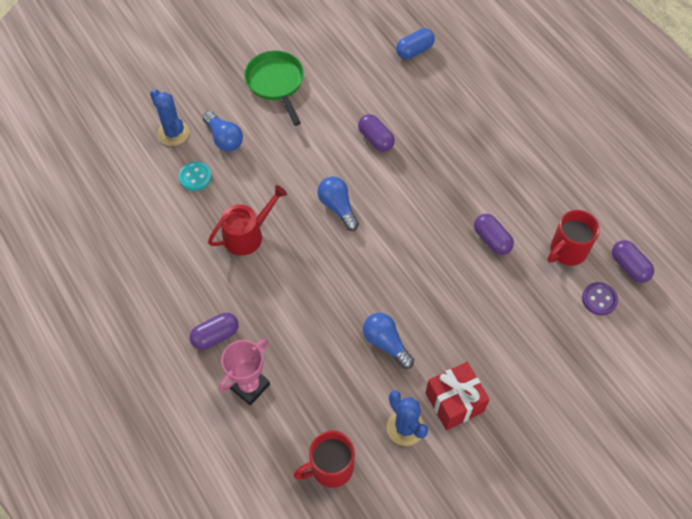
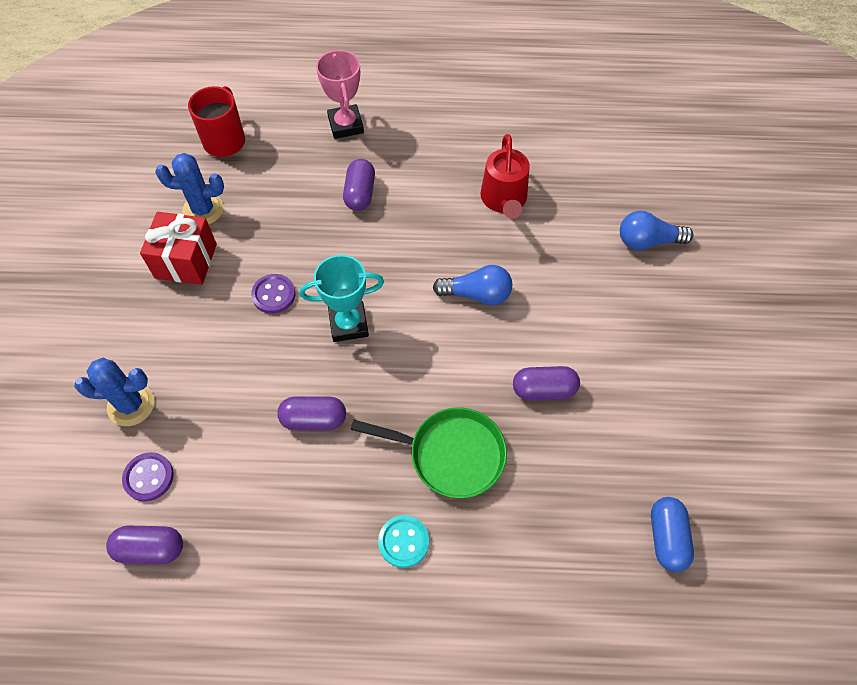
camera: 125 degrees right, 0 degrees up
blue cactus [150,89,189,146] -> blue cactus moved to [74,358,154,426]
turquoise button [179,161,212,191] -> turquoise button moved to [378,515,429,568]
purple capsule [190,313,239,350] -> purple capsule moved to [343,159,375,211]
green pan [244,51,304,126] -> green pan moved to [351,407,507,498]
blue light bulb [363,313,414,369] -> none
red mug [548,210,600,266] -> none
none -> purple button [251,274,296,314]
none -> turquoise trophy [299,255,384,342]

